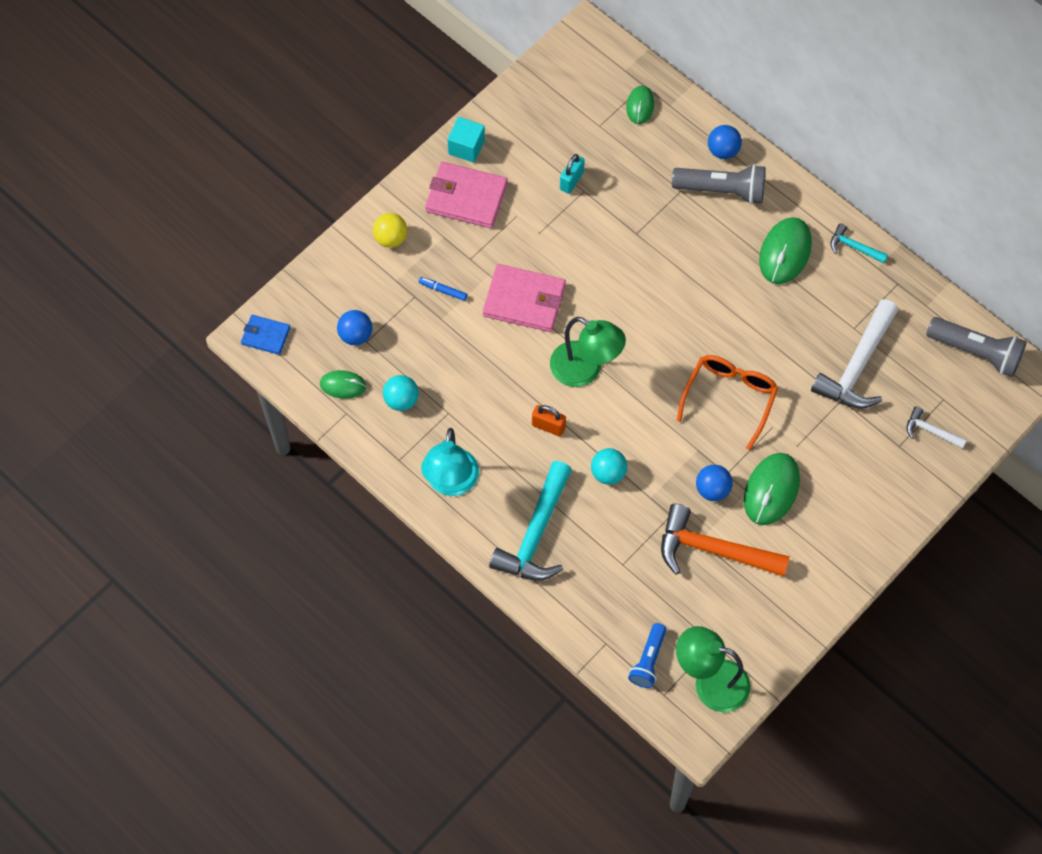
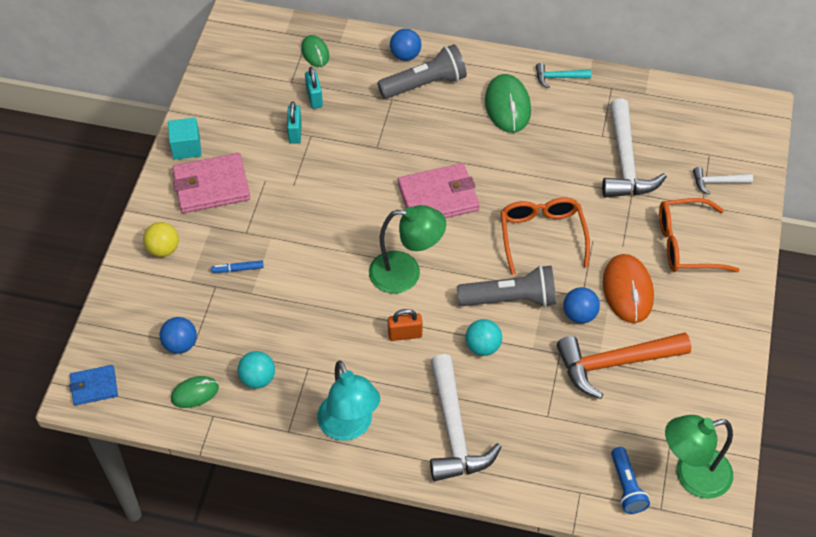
camera: 30 degrees left, 10 degrees down
pink wallet [483,264,566,332] -> pink wallet moved to [398,163,480,218]
turquoise hammer [489,461,572,581] -> white hammer [430,354,502,481]
green mouse [744,453,800,525] -> orange mouse [603,254,654,323]
grey flashlight [926,317,1027,377] -> grey flashlight moved to [457,265,556,307]
none -> turquoise padlock [305,67,323,109]
none -> orange glasses [659,198,740,272]

